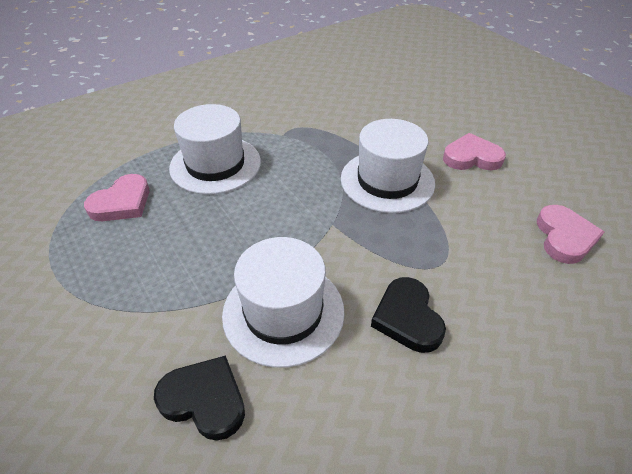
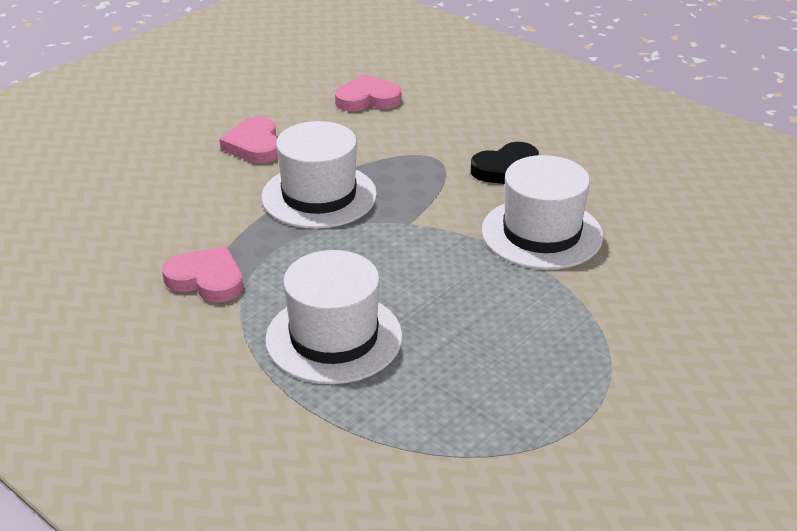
camera: 105 degrees left, 10 degrees down
pink heart [84,174,149,221] -> pink heart moved to [162,247,243,303]
black heart [154,355,245,441] -> none

